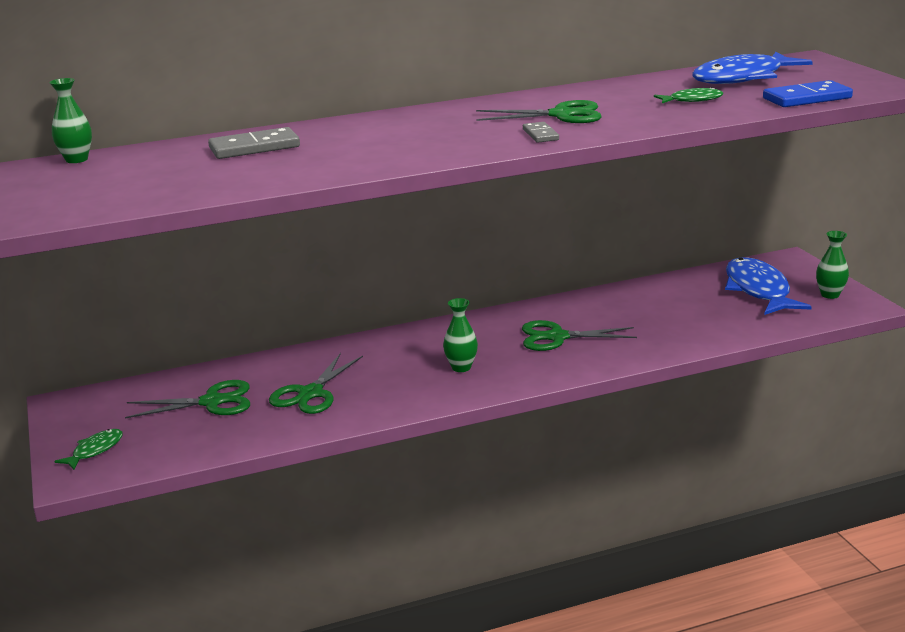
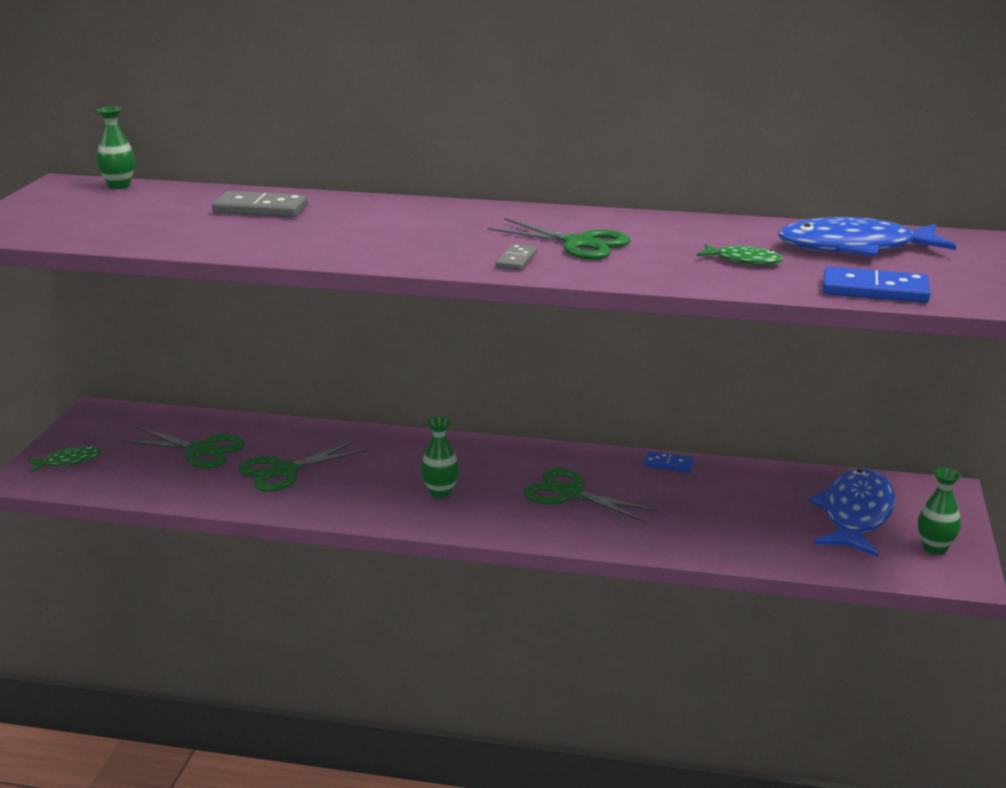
camera: 30 degrees right, 0 degrees up
none -> blue domino [644,451,694,472]

